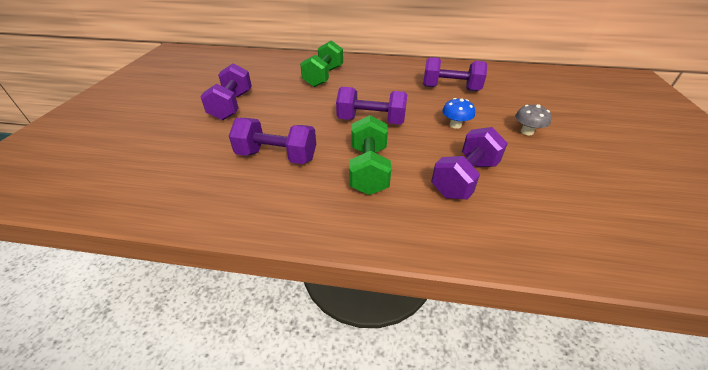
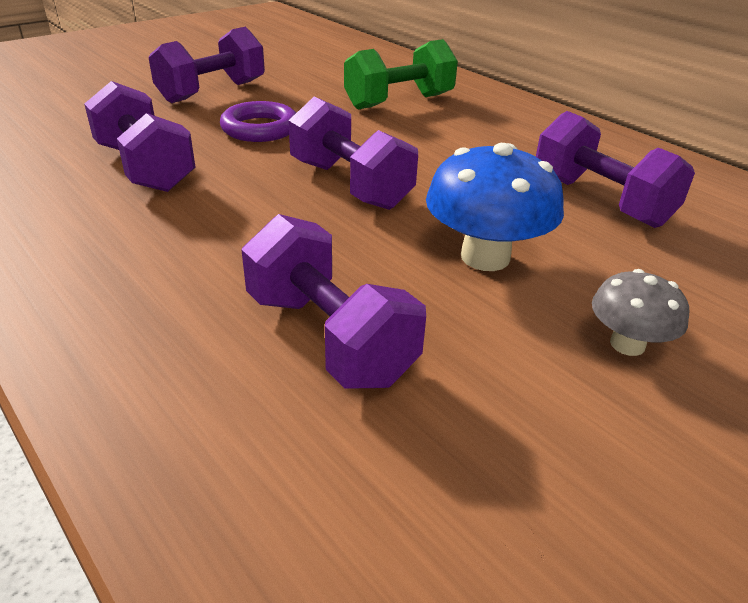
camera: 40 degrees right, 5 degrees down
green dumbbell [349,115,391,195] -> none
purple dumbbell [431,127,508,199] -> purple dumbbell turned 60 degrees clockwise [241,214,426,389]
blue mushroom [442,98,475,129] -> blue mushroom [426,143,564,271], size x1.72
none -> purple ring [220,101,296,142]

